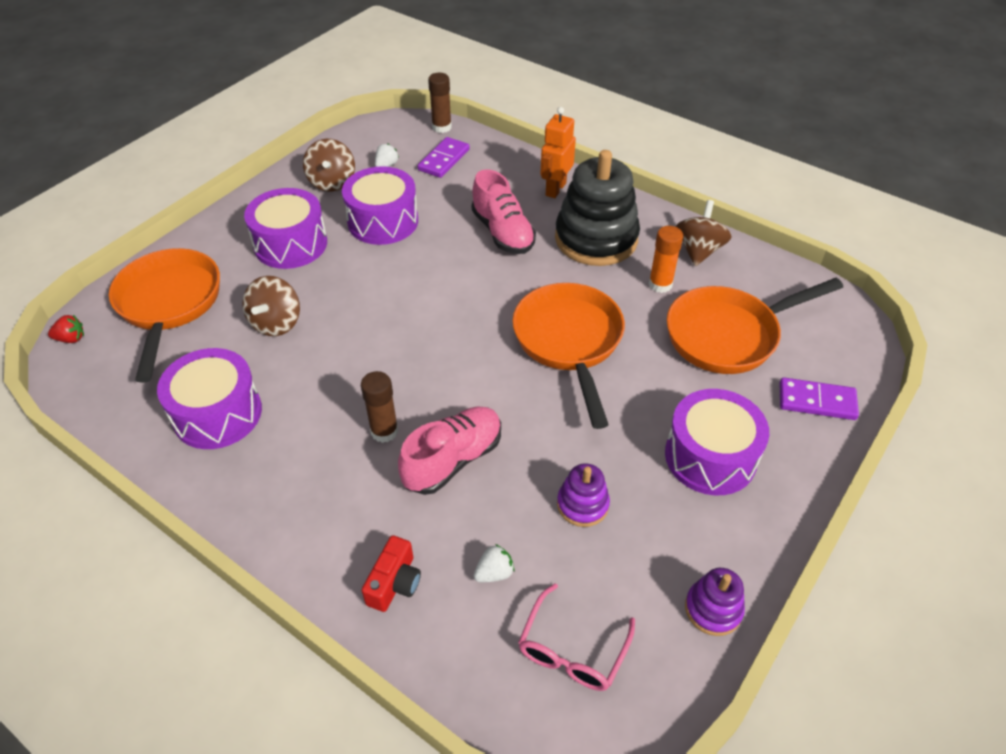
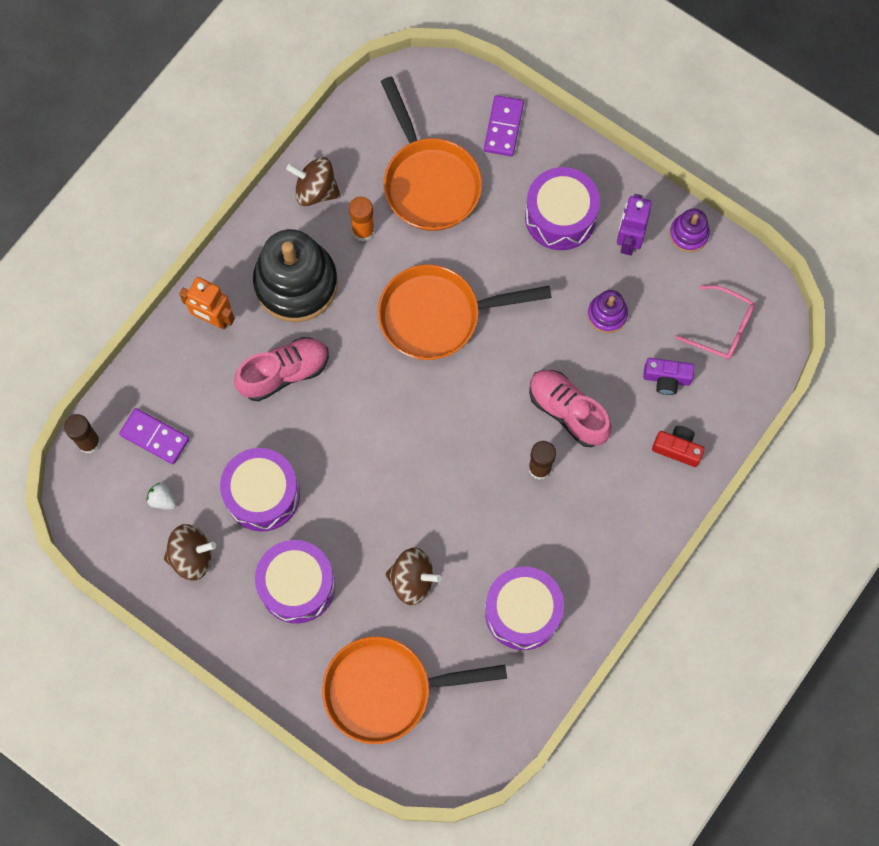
camera: 90 degrees left, 25 degrees up
red strawberry [48,315,84,343] -> none
white strawberry [474,544,514,582] -> purple camera [643,358,695,395]
none -> purple robot [617,194,652,255]

